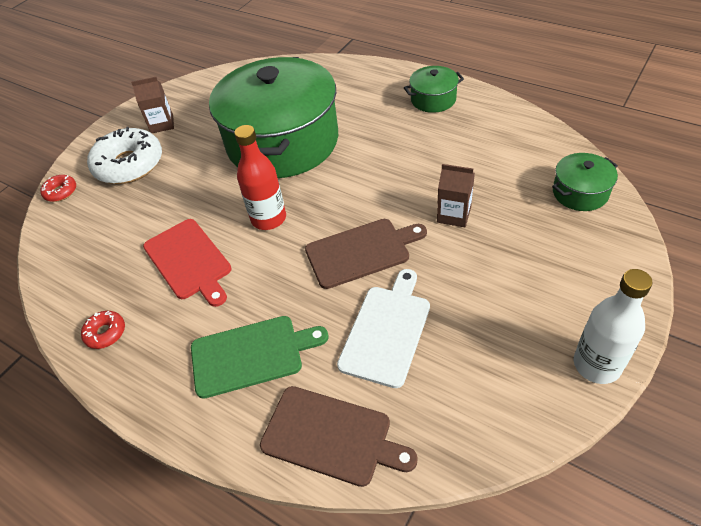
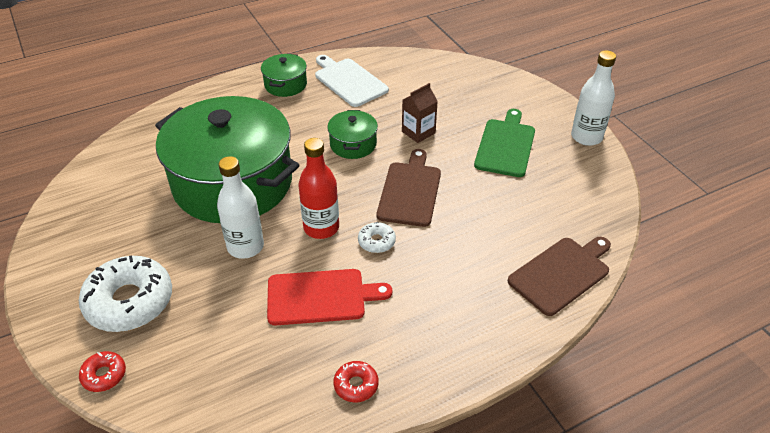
camera: 65 degrees left, 5 degrees down
brown carton [131,77,174,133] -> none
green cutting board [191,316,328,399] -> green cutting board moved to [474,109,535,177]
white cutting board [337,269,430,388] -> white cutting board moved to [315,55,389,107]
green pot [552,153,618,211] -> green pot moved to [327,110,378,159]
none -> white bottle [217,156,264,259]
none -> white donut [358,222,396,253]

